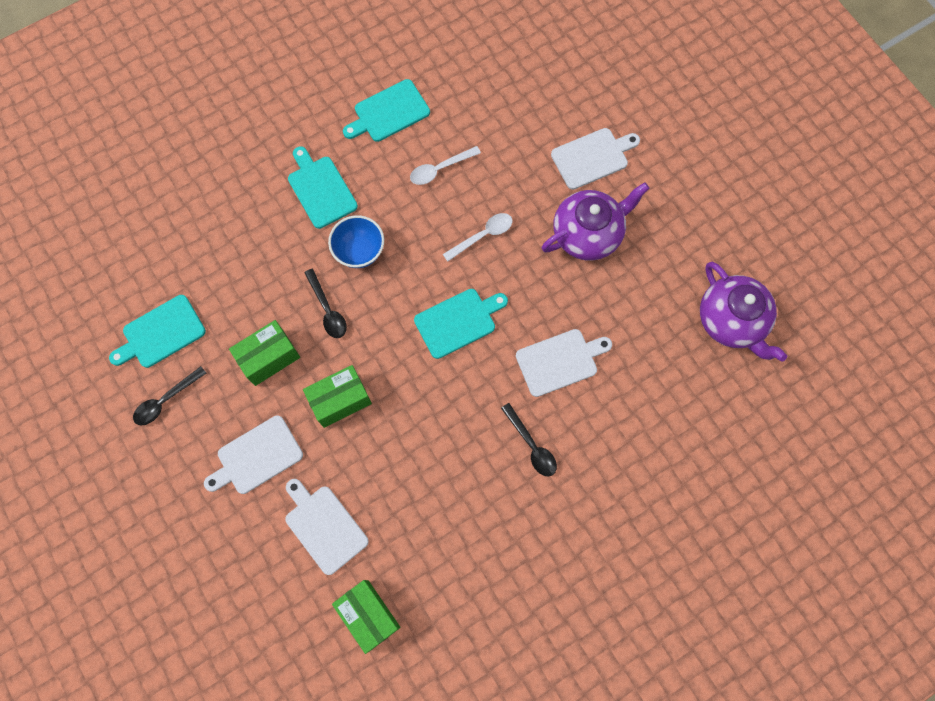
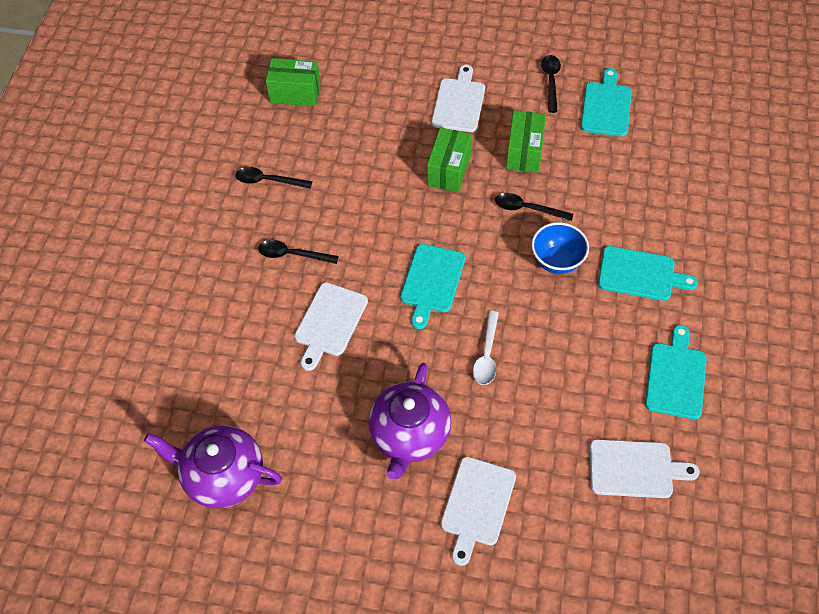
camera: 135 degrees right, 15 degrees down
white cutting board [285,479,369,575] -> white cutting board moved to [590,439,700,498]
white spoon [410,146,481,185] -> none
none -> black spoon [236,167,312,189]

